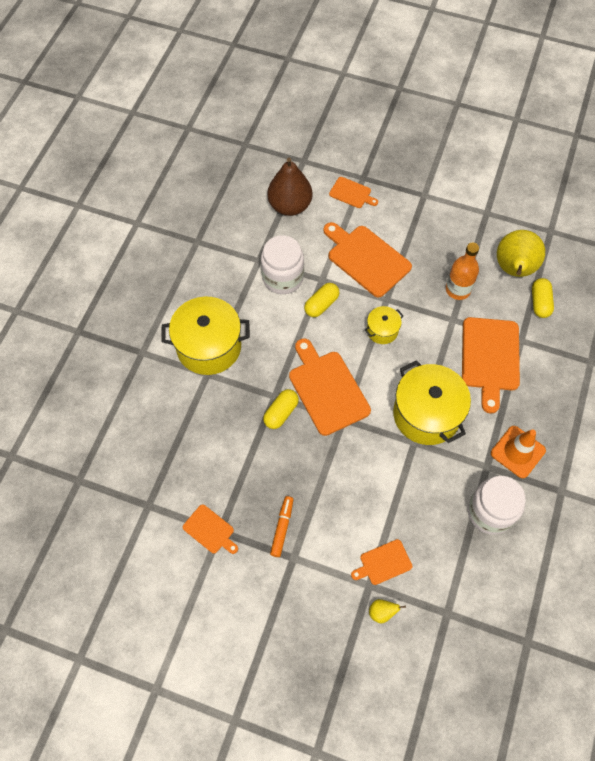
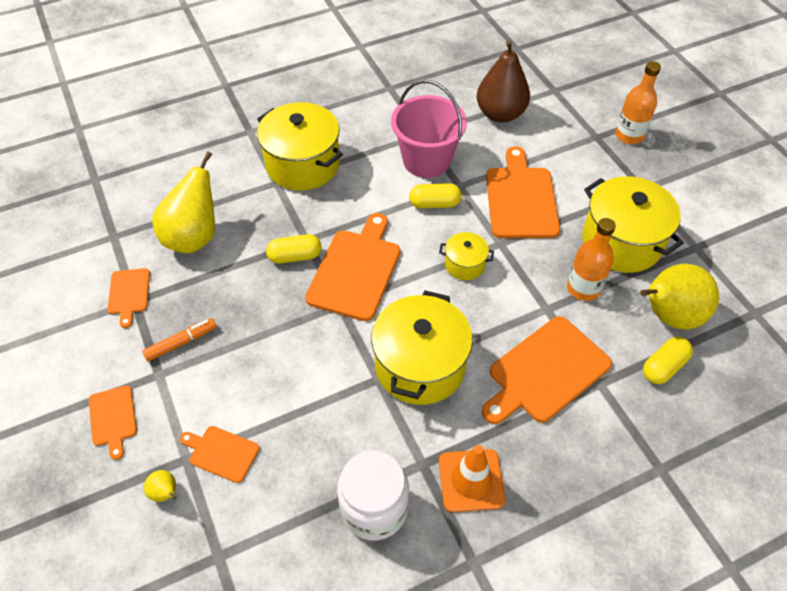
camera: 45 degrees right, 10 degrees down
white jar [261,235,304,294] -> pink bucket [391,80,467,178]
orange cutting board [329,177,378,208] -> orange cutting board moved to [89,385,137,460]
none -> yellow pear [152,151,215,253]
none -> yellow pot [582,176,684,273]
none -> orange bottle [615,61,661,144]

